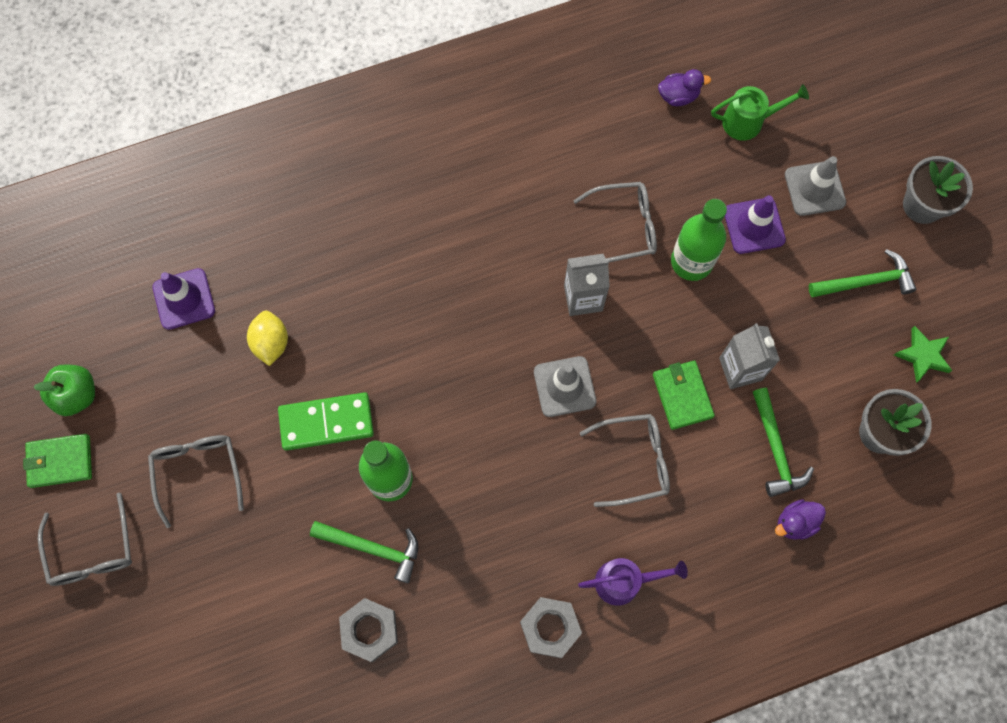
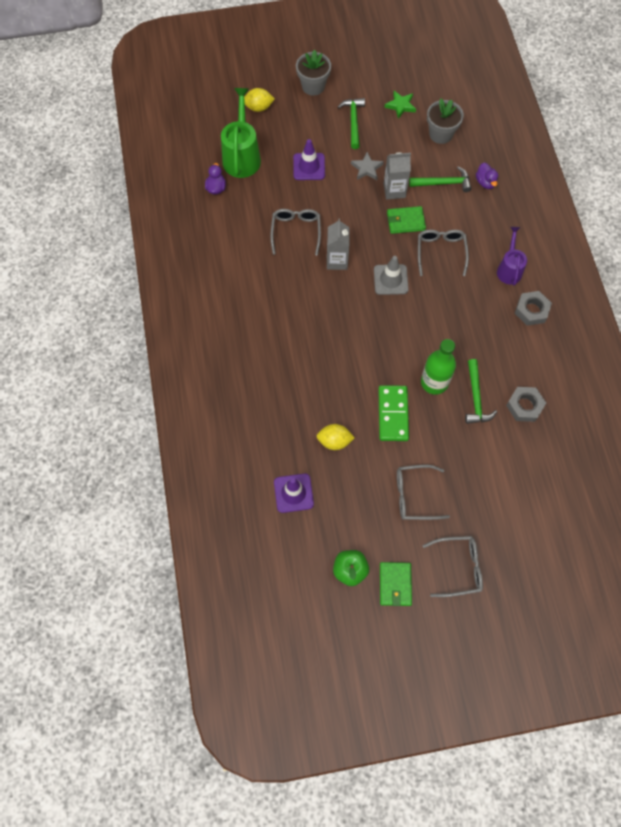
camera: 80 degrees left, 5 degrees down
green hammer [310,521,418,583] -> green hammer turned 150 degrees clockwise [465,359,497,424]
green bottle [671,199,727,281] -> none
green watering can [711,84,809,141] -> green watering can [221,88,261,178], size x1.59
grey traffic cone [785,156,846,216] -> none
none -> yellow lemon [244,88,275,112]
none -> grey star [351,152,384,180]

